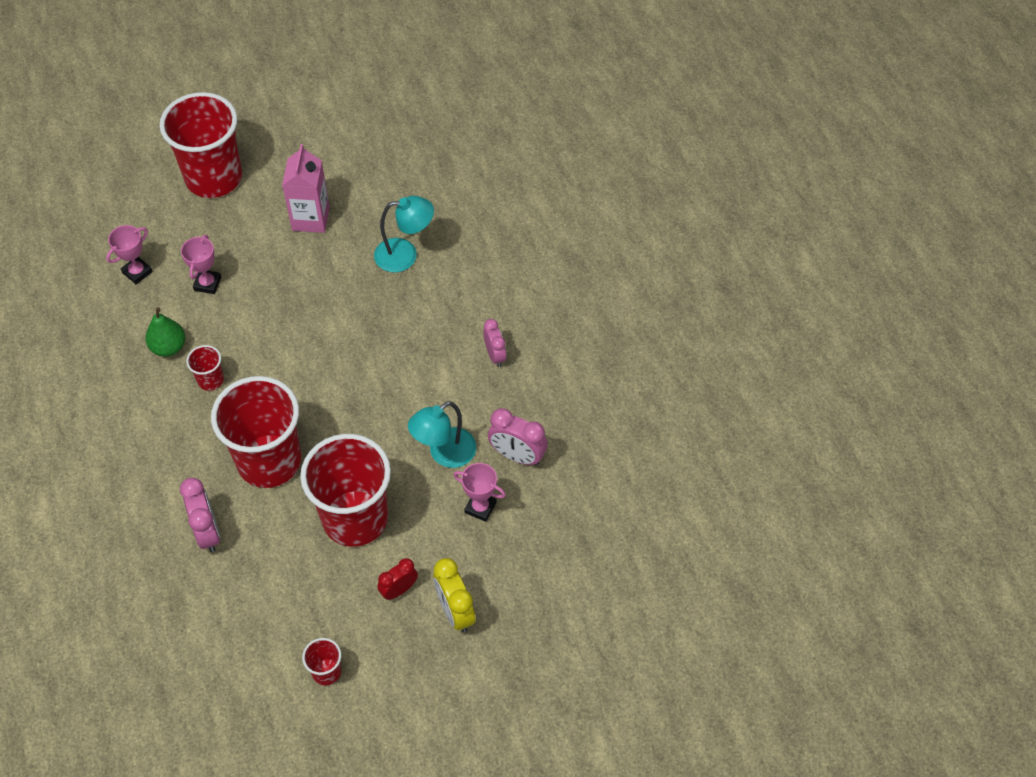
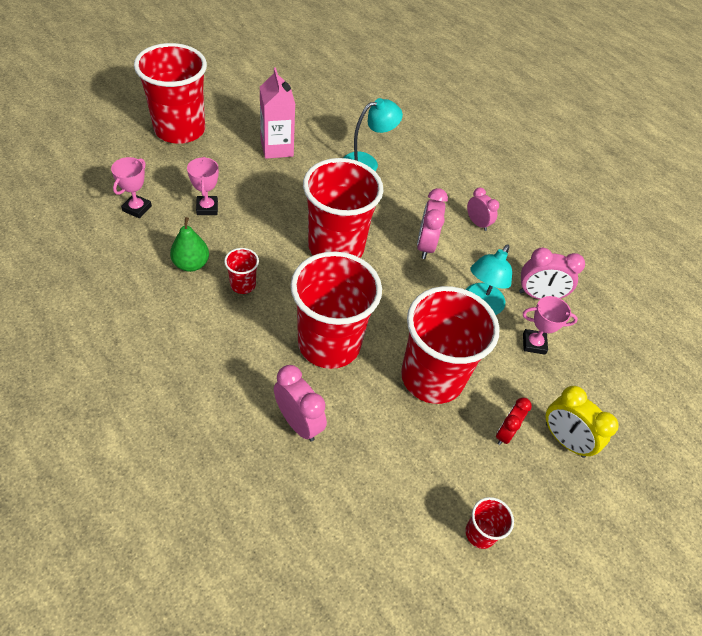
camera: 25 degrees left, 5 degrees down
none -> red cup [303,158,383,258]
none -> pink clock [417,188,448,259]

